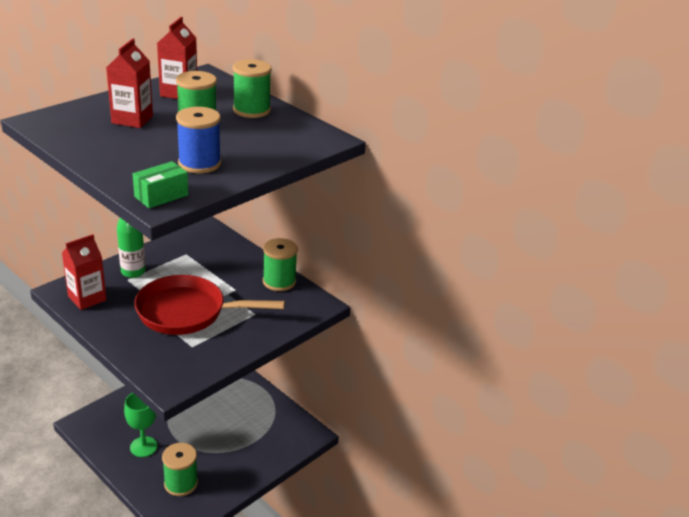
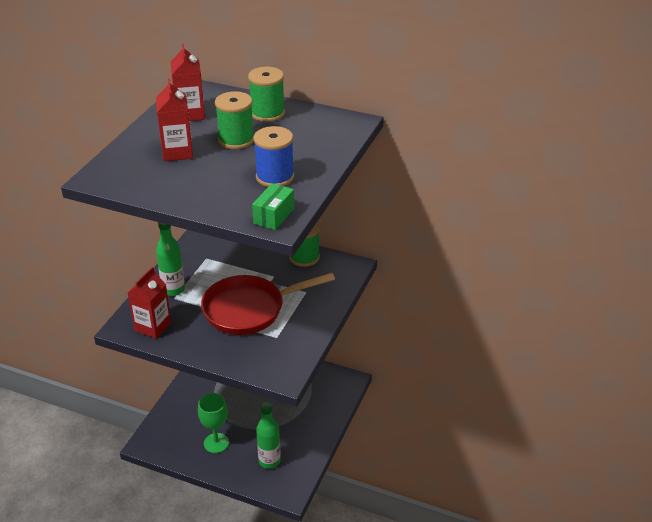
camera: 20 degrees left, 5 degrees up
green spool [162,443,198,496] -> green bottle [256,402,281,469]

